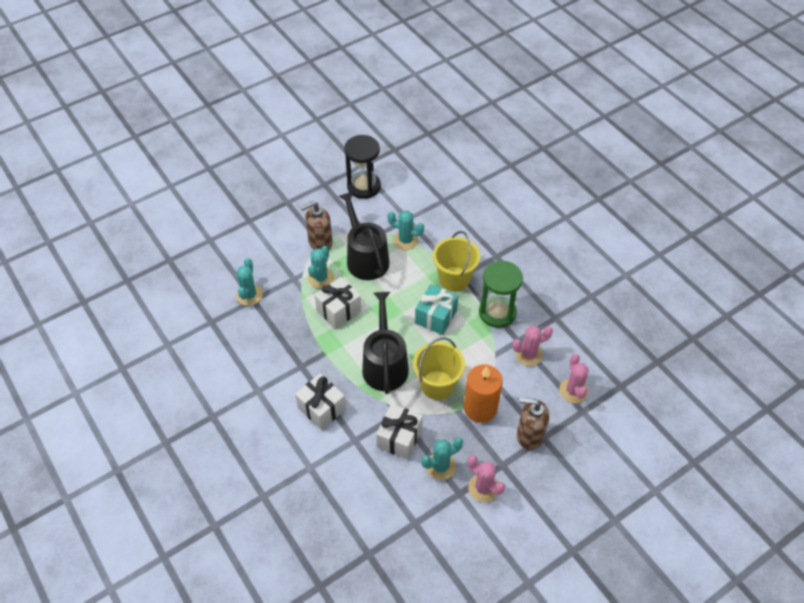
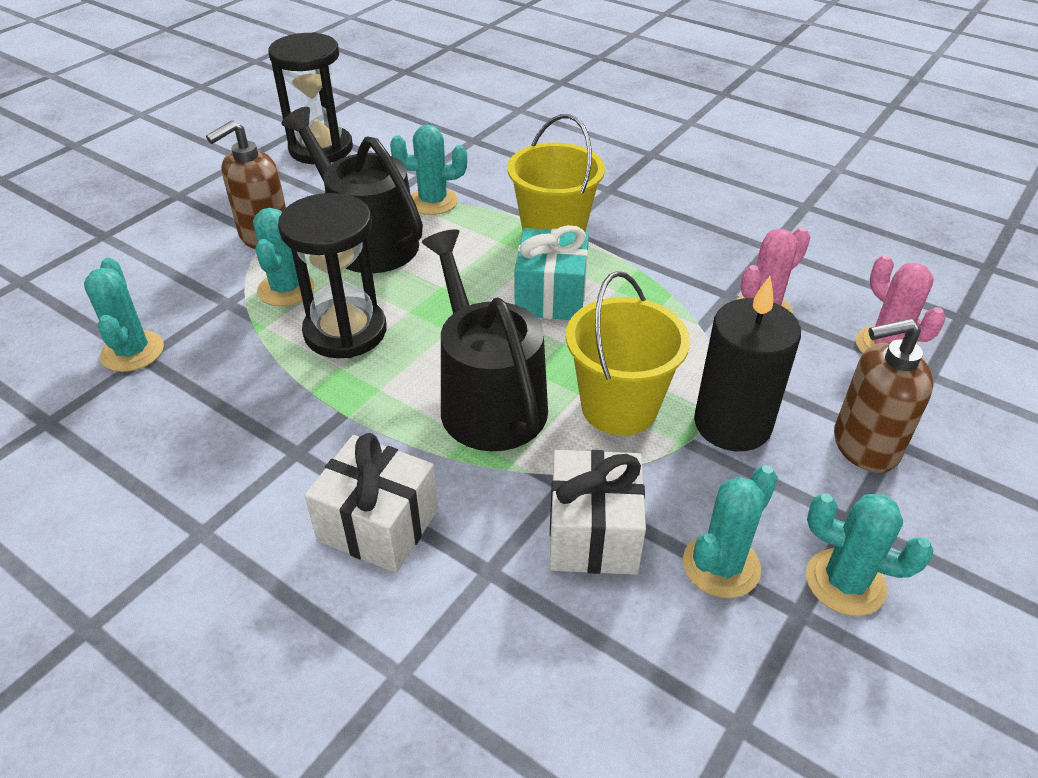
camera: 20 degrees left, 10 degrees down
white gift [315,277,361,329] -> black hourglass [278,193,386,358]
orange candle [464,364,503,423] -> black candle [694,276,801,451]
pink cactus [468,455,505,502] -> turquoise cactus [806,494,933,616]
green hourglass [479,261,523,328] -> none

